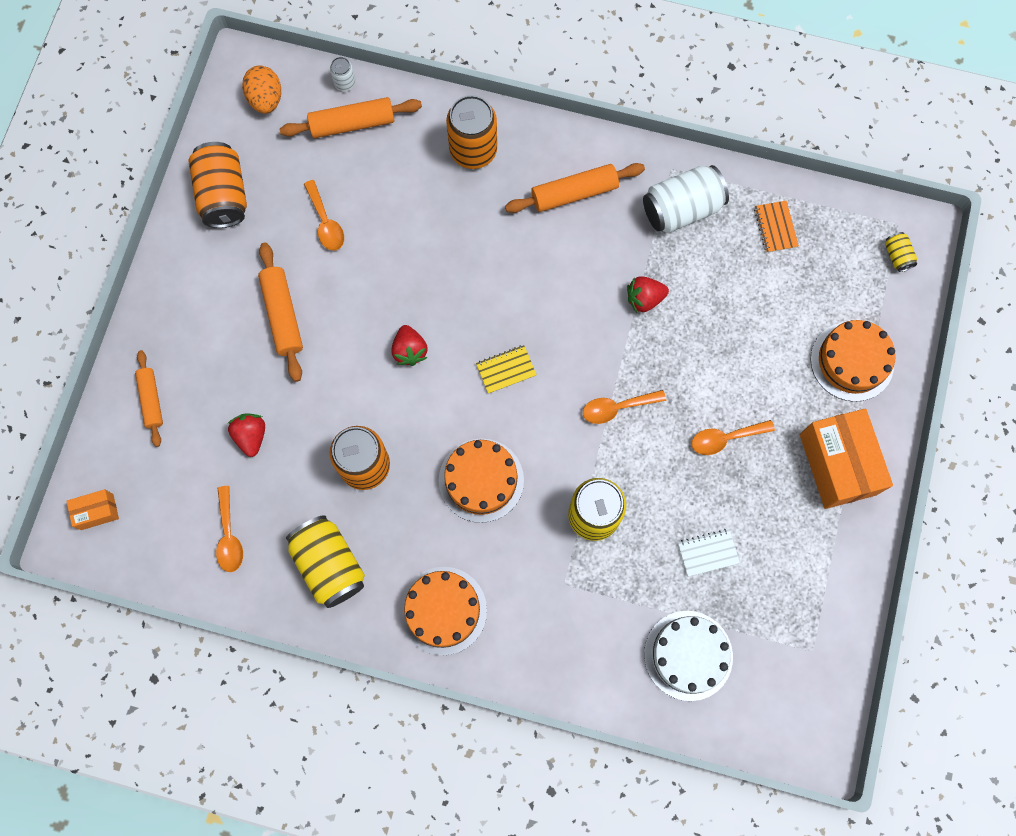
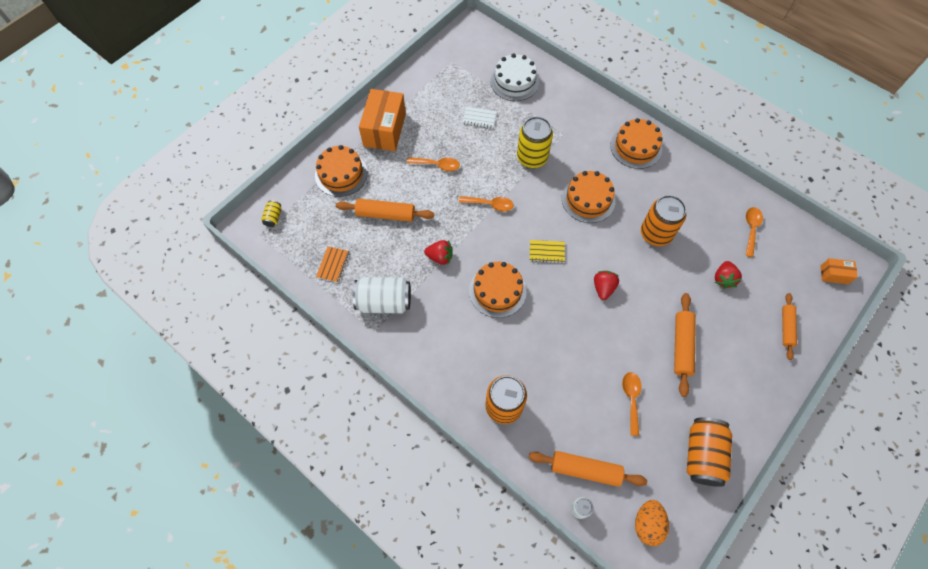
camera: 155 degrees left, 10 degrees down
yellow can [286,515,365,608] -> none
orange rolling pin [505,163,645,213] -> orange rolling pin moved to [336,199,434,222]
none -> orange cake [469,262,527,318]

